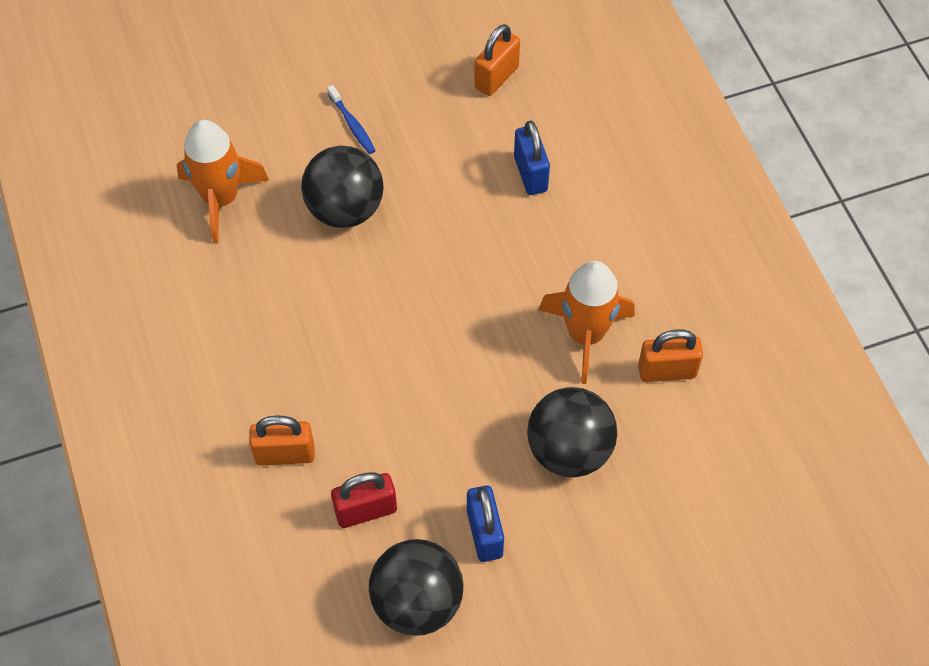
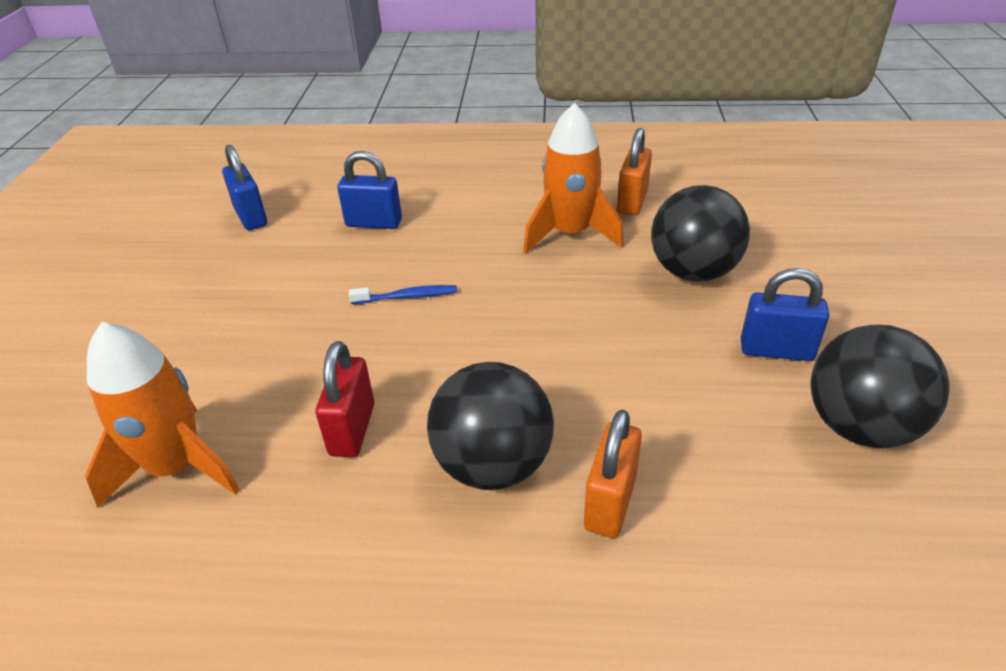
camera: 65 degrees left, 20 degrees down
black ball [301,146,383,228] -> black ball moved to [427,362,554,490]
blue toothbrush [327,85,376,154] -> blue toothbrush moved to [349,285,457,304]
red padlock [331,472,397,528] -> red padlock moved to [316,341,374,457]
orange padlock [474,24,520,96] -> blue padlock [222,145,267,230]

